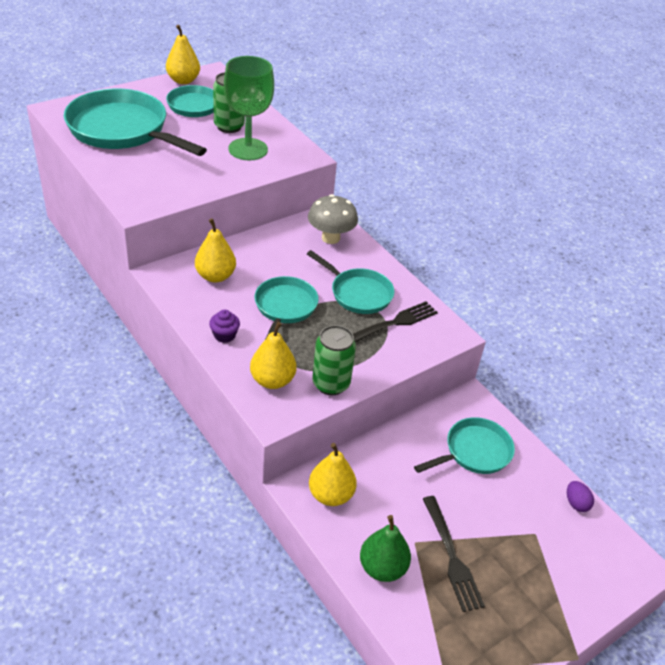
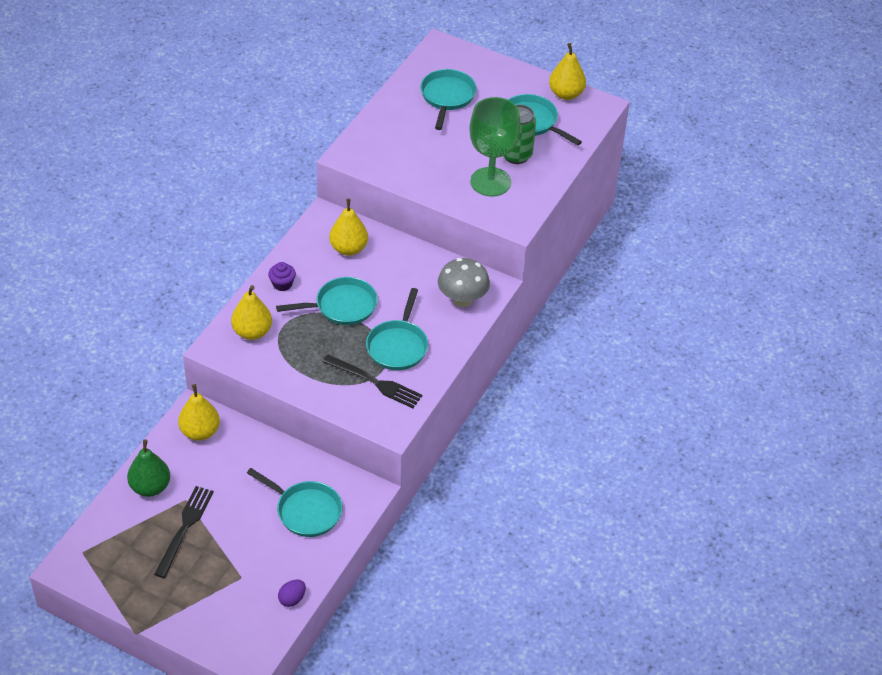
camera: 65 degrees right, 5 degrees up
turquoise pan [64,89,207,156] -> turquoise pan [420,69,477,130], size x0.57
green can [312,325,356,395] -> none
black fork [423,496,485,612] -> black fork turned 150 degrees clockwise [154,486,214,578]

